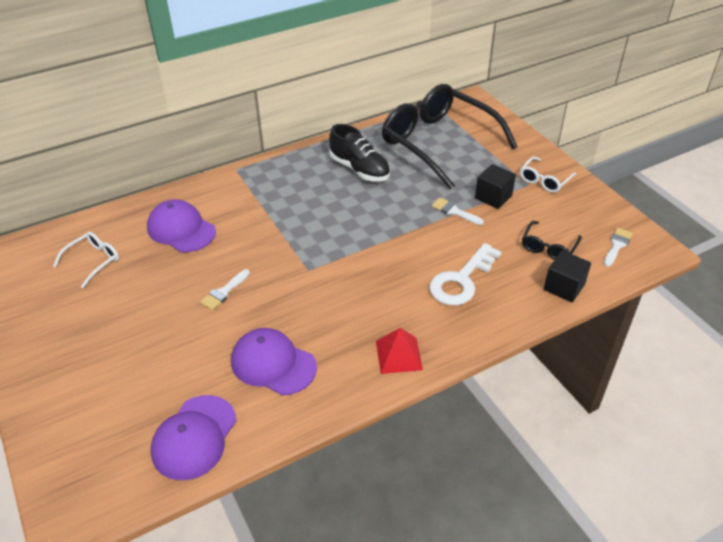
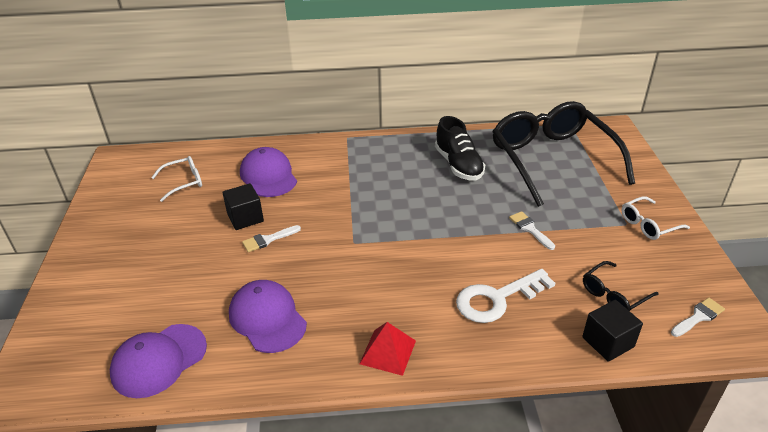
camera: 25 degrees right, 5 degrees down
black cube [475,164,516,209] -> black cube moved to [223,183,264,230]

